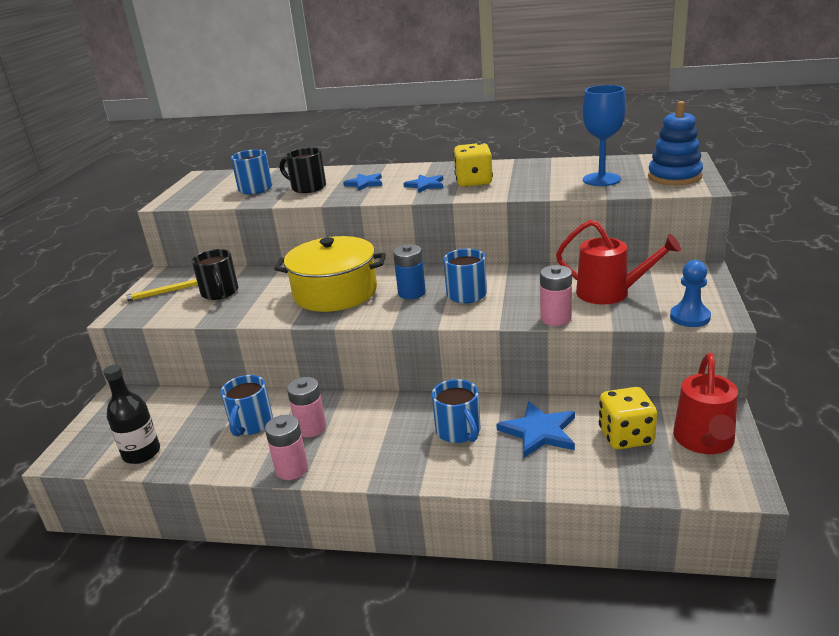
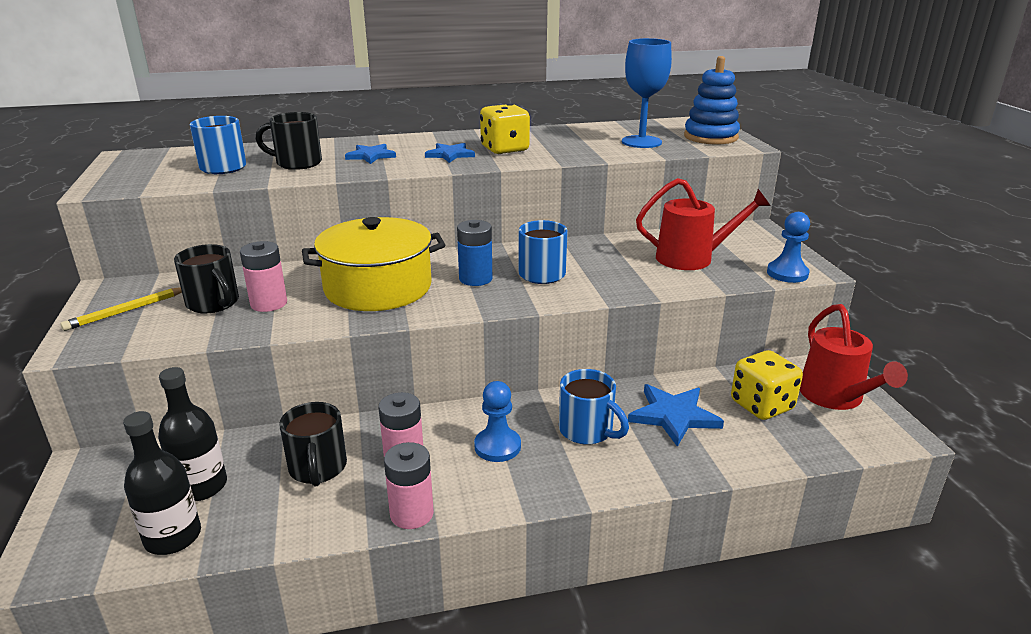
camera: 25 degrees left, 0 degrees up
blue mug [221,375,273,437] -> black mug [279,402,347,487]
pink battery [540,265,572,326] -> pink battery moved to [240,241,287,312]
none -> black bottle [158,367,227,501]
none -> blue pawn [474,381,521,462]

